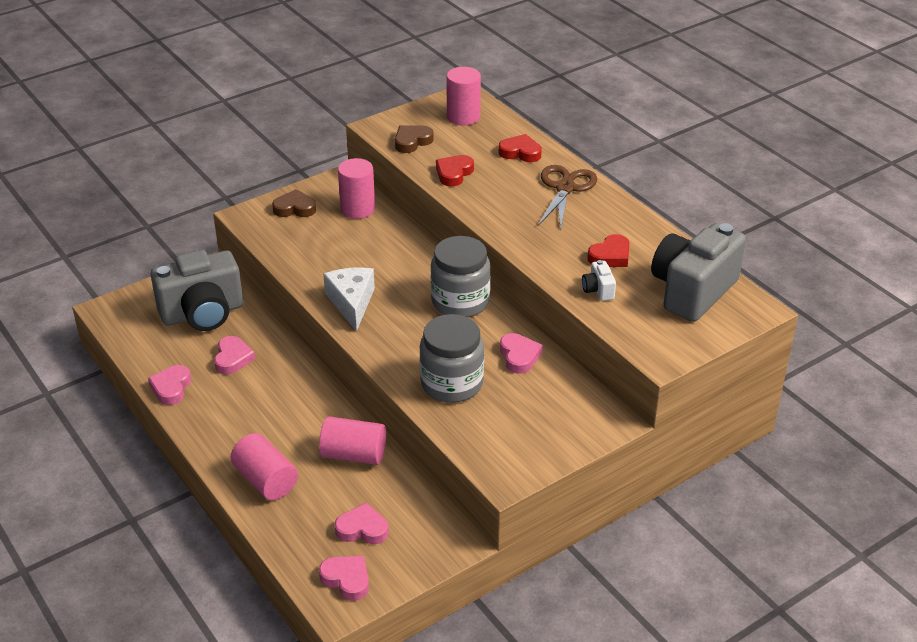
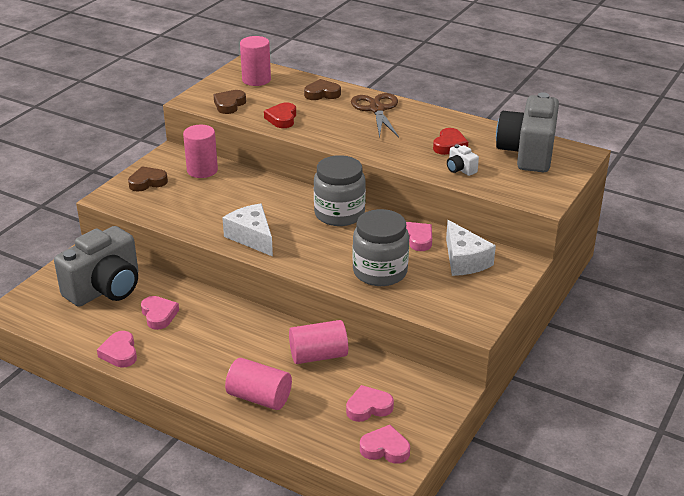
camera: 25 degrees left, 5 degrees down
red heart [499,134,542,162] -> brown heart [304,79,341,100]
none -> white cheese [446,220,496,276]

